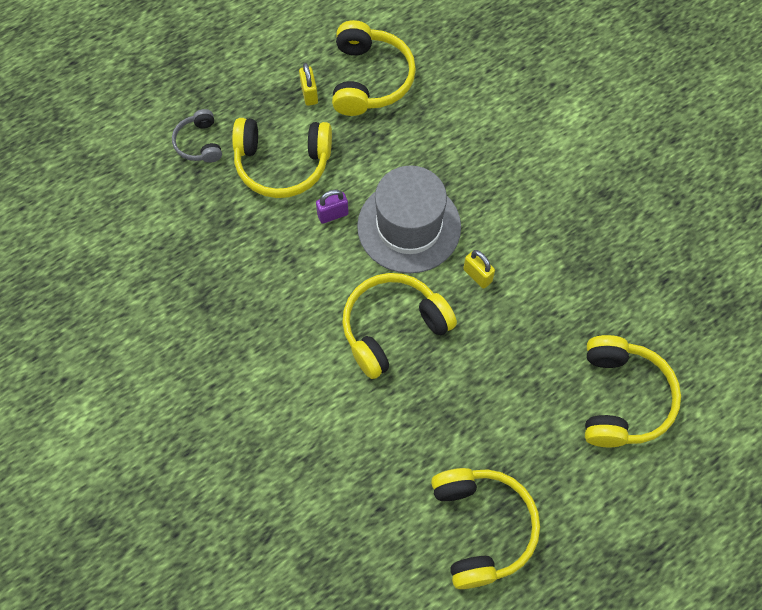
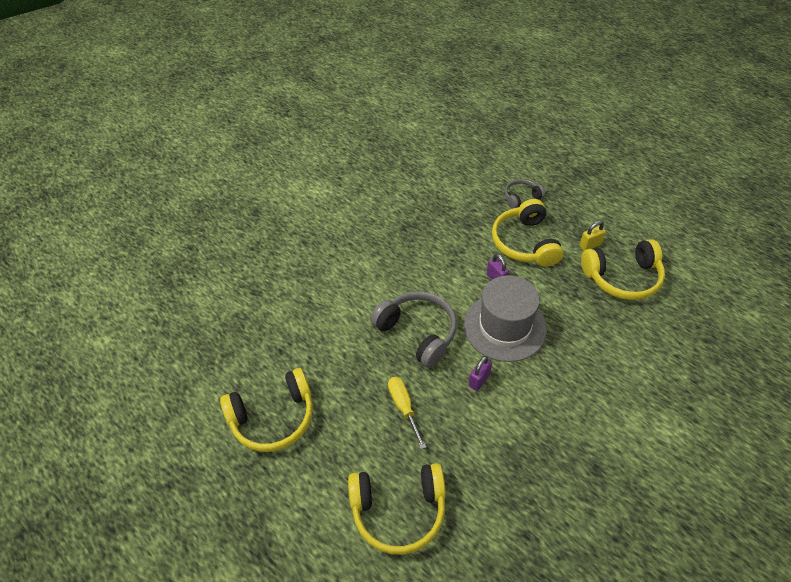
camera: 80 degrees right, 15 degrees down
yellow headphones [342,273,457,379] -> grey headphones [370,291,457,368]
yellow padlock [463,250,495,289] -> purple padlock [469,356,492,391]
none -> yellow screwdriver [388,377,426,449]

